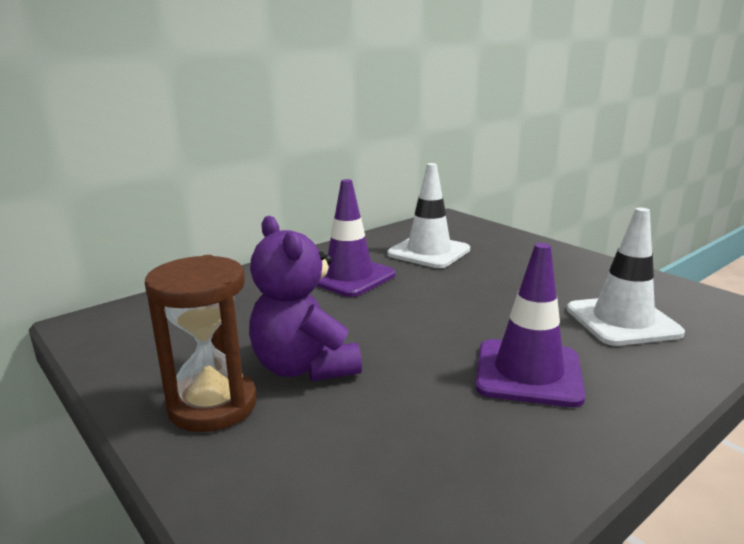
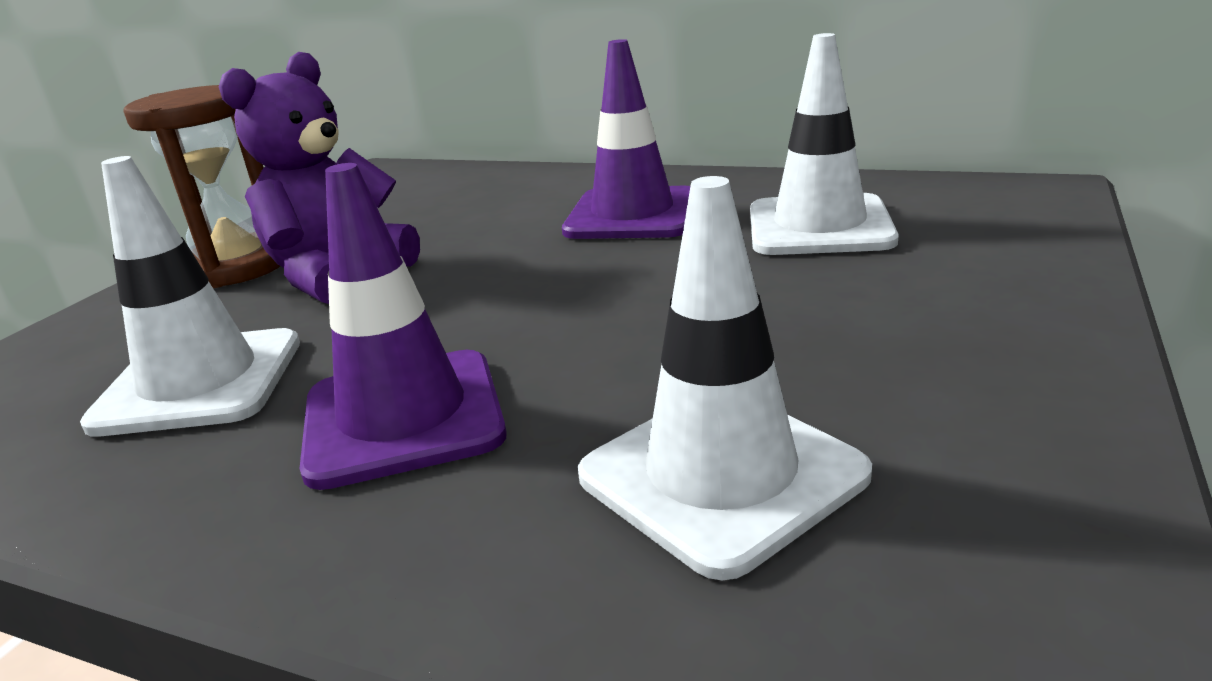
camera: 65 degrees right, 5 degrees up
none -> white traffic cone [80,156,300,437]

